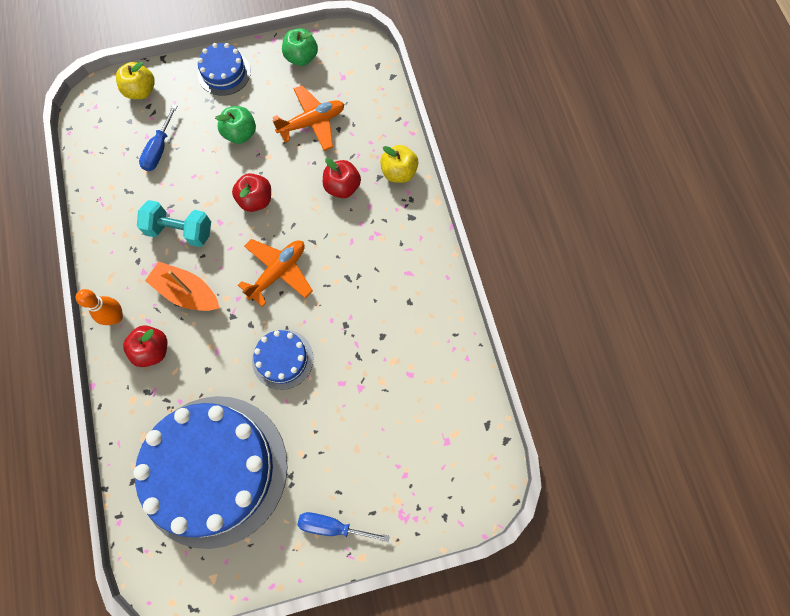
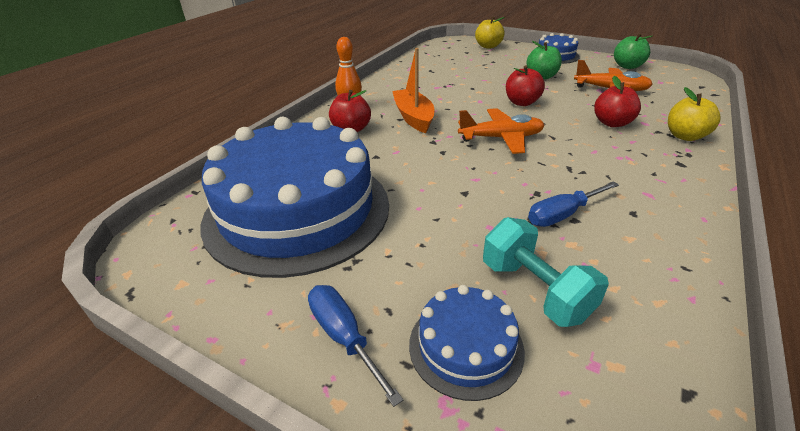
camera: 45 degrees right, 35 degrees down
turquoise dumbbell [137,200,211,247] -> turquoise dumbbell moved to [483,217,609,327]
blue screwdriver [139,104,177,171] -> blue screwdriver moved to [528,181,619,227]
blue cake [252,329,314,390] -> blue cake moved to [409,285,525,401]

